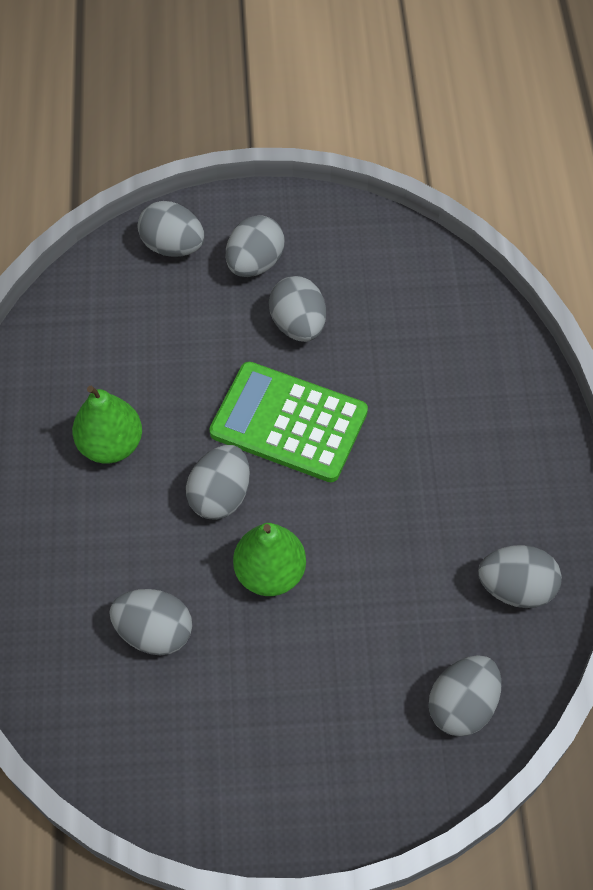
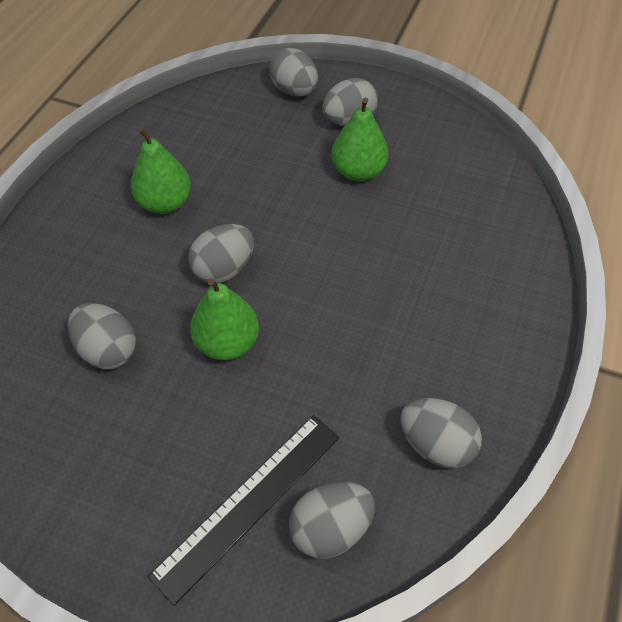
camera: 25 degrees right, 5 degrees down
green calculator [209,362,368,482] -> none
grey egg [269,276,326,342] -> green pear [332,98,389,182]
none -> black ruler [148,415,339,606]

